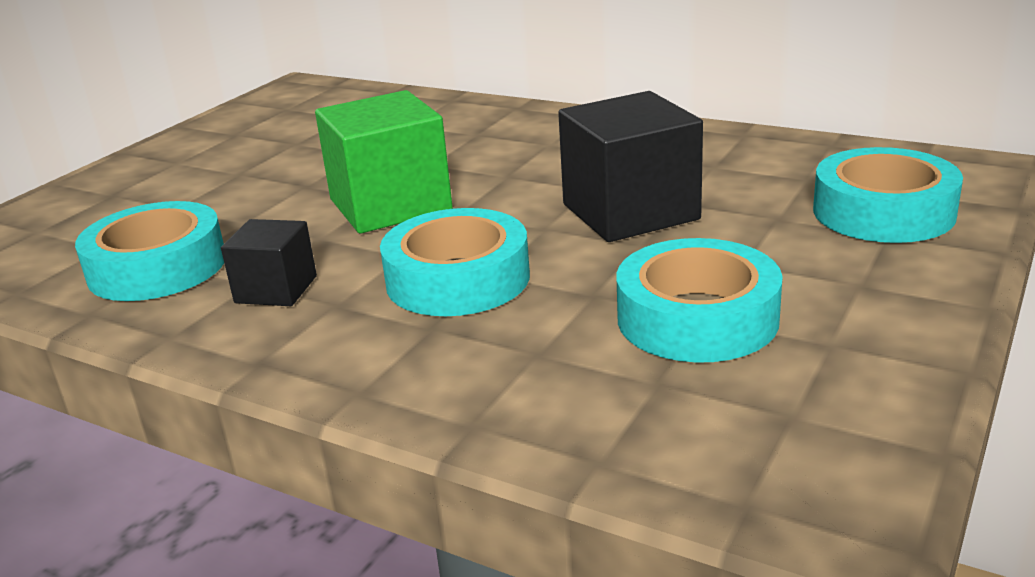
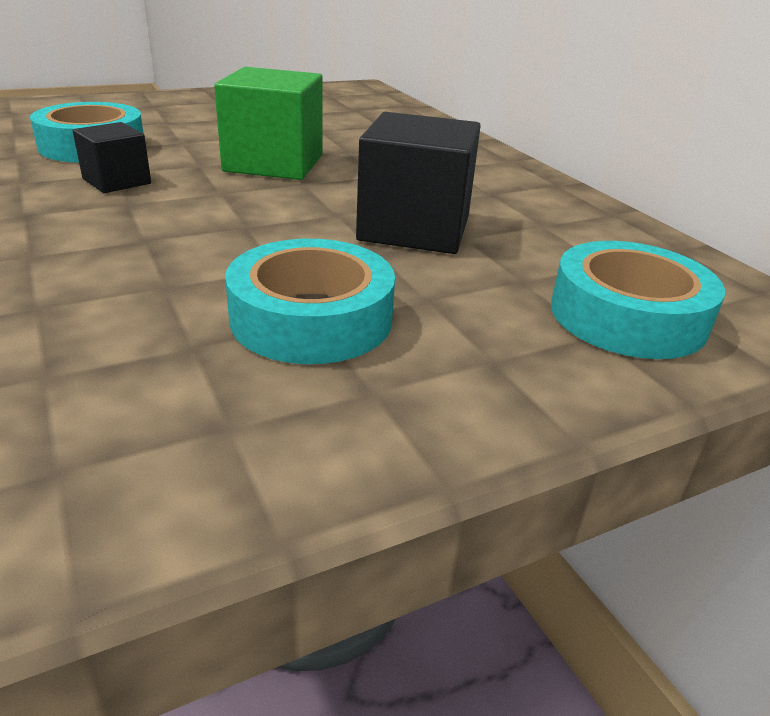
camera: 30 degrees right, 5 degrees up
turquoise tape [380,208,530,316] -> none

